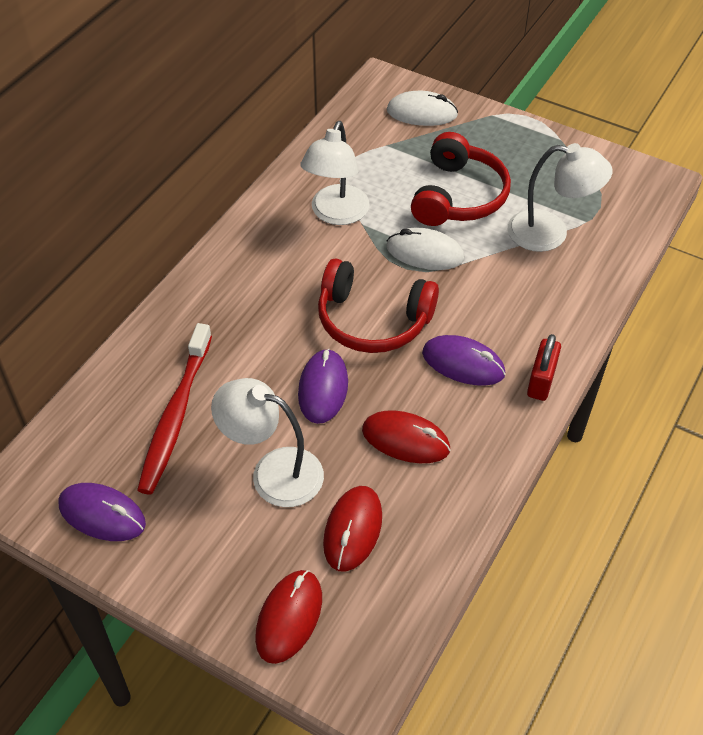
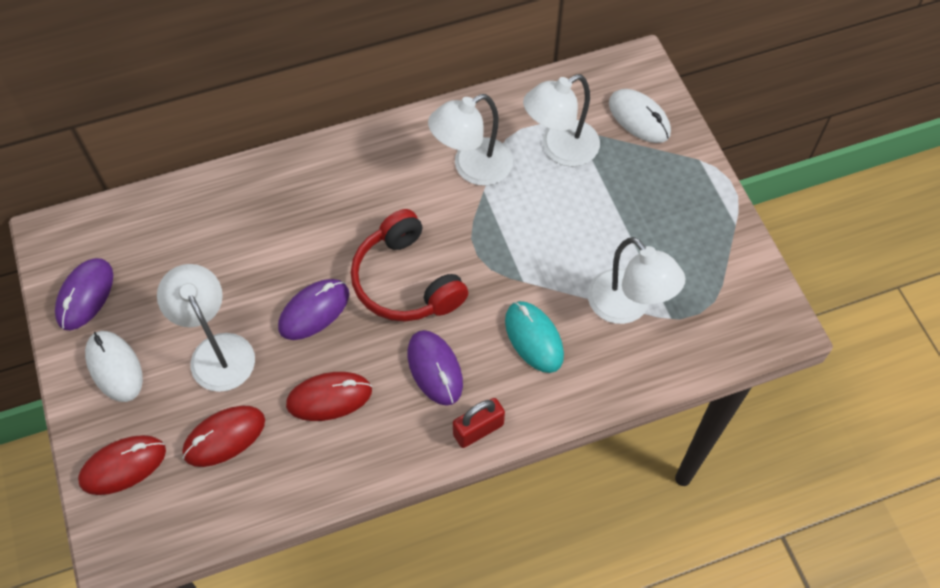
camera: 40 degrees right, 10 degrees up
purple mouse [58,483,146,541] -> purple mouse turned 45 degrees clockwise [55,258,113,330]
red toothbrush [137,323,212,495] -> none
red mouse [362,410,450,463] -> red mouse turned 75 degrees counterclockwise [286,372,372,421]
white mouse [386,228,464,270] -> white mouse moved to [85,331,143,402]
red headphones [411,132,511,226] -> none
none -> turquoise mouse [505,301,564,373]
none -> white lamp [523,74,600,167]

